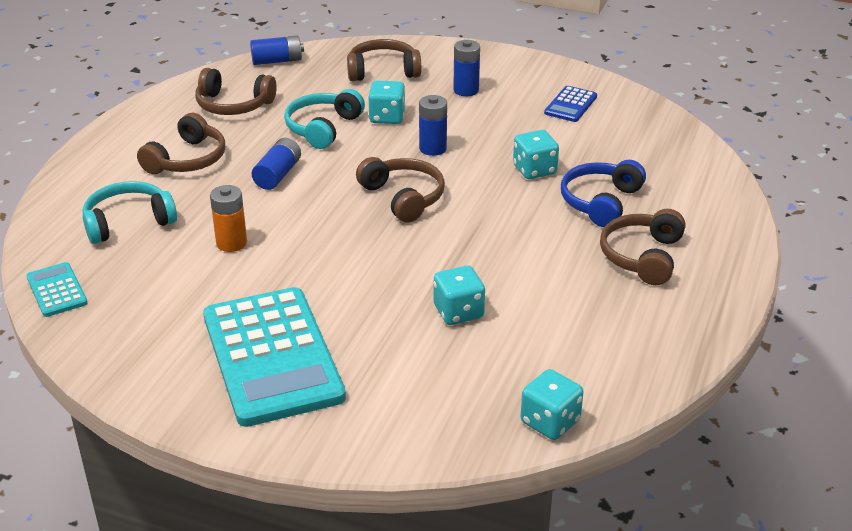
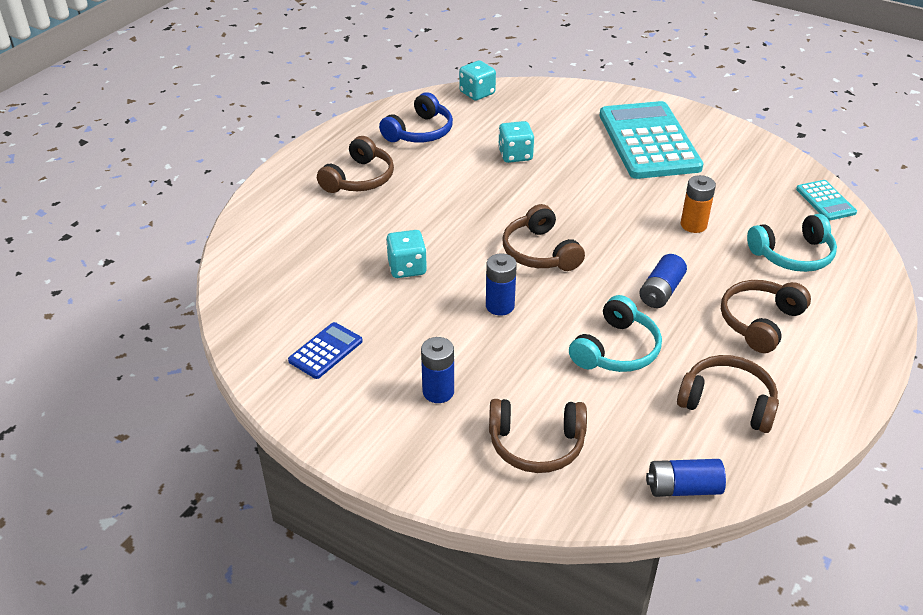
camera: 170 degrees left, 5 degrees up
turquoise dice [369,81,406,124] -> none
blue headphones [561,160,646,227] -> blue headphones moved to [379,92,453,142]

